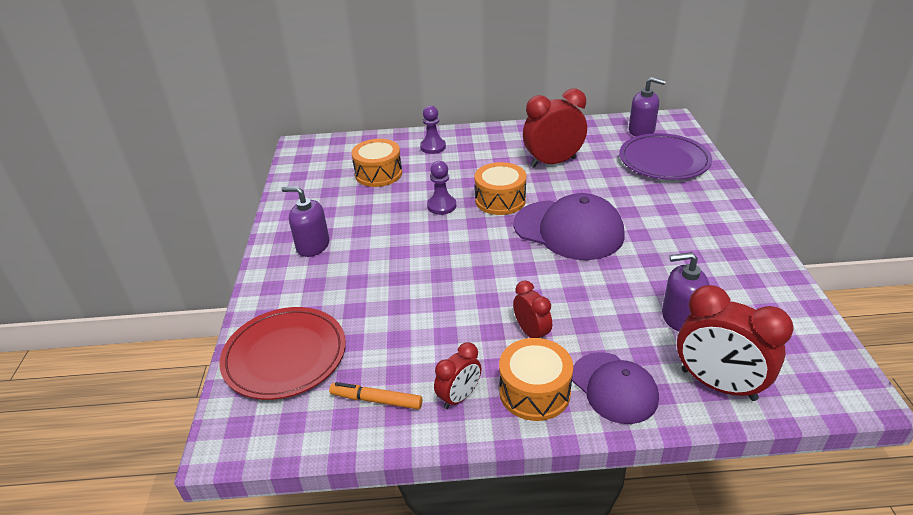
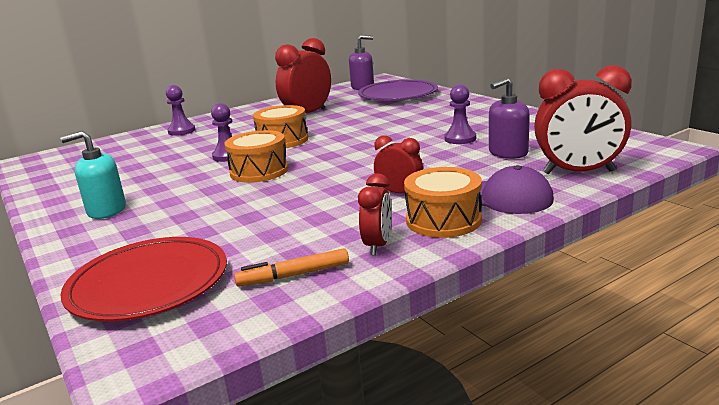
camera: 30 degrees left, 15 degrees down
purple soap dispenser [282,186,329,257] -> turquoise soap dispenser [61,131,126,219]
orange drum [351,139,402,187] -> orange drum moved to [225,130,289,183]
purple cap [513,193,625,260] -> none
none -> purple pawn [444,85,476,144]

